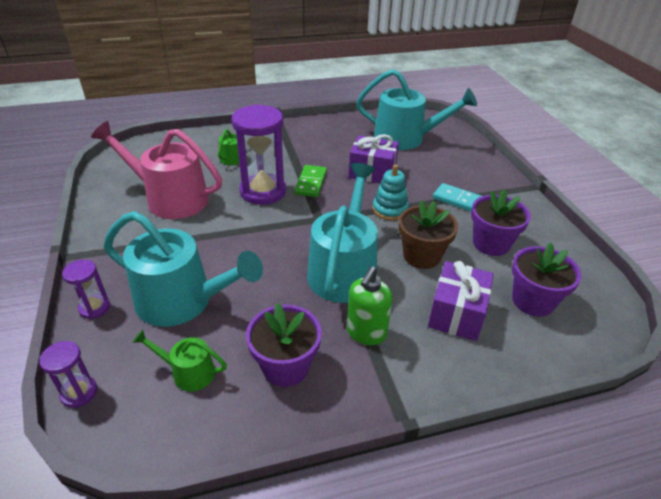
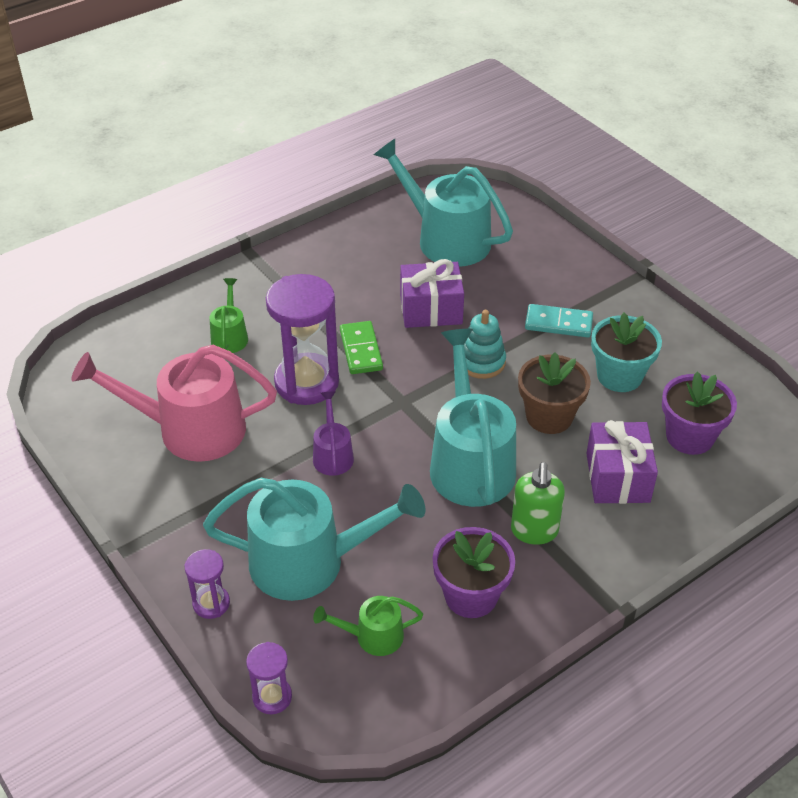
camera: 20 degrees left, 5 degrees up
turquoise watering can [356,69,477,150] -> turquoise watering can turned 135 degrees counterclockwise [374,139,513,267]
purple flower pot [471,190,531,256] -> turquoise flower pot [591,313,662,392]
none -> purple watering can [313,392,354,476]

